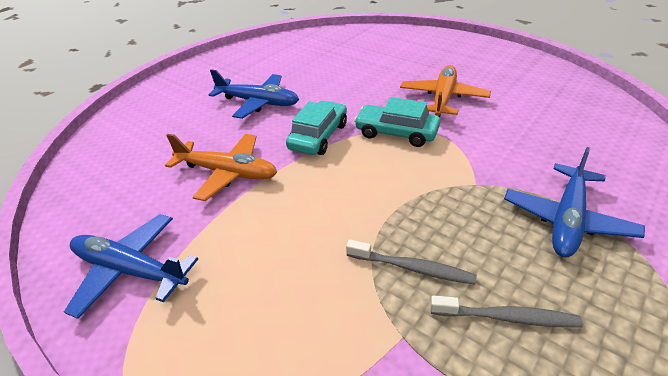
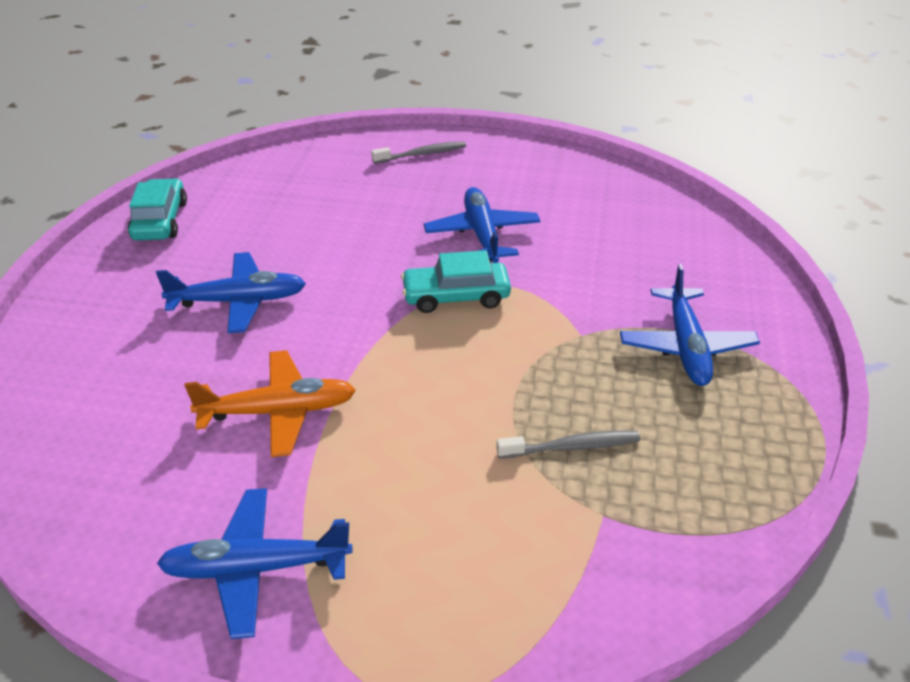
camera: 30 degrees left, 0 degrees up
turquoise car [286,101,347,155] -> turquoise car moved to [128,178,187,240]
orange plane [400,65,491,117] -> blue plane [424,187,541,263]
grey toothbrush [430,295,583,327] -> grey toothbrush moved to [371,141,466,164]

